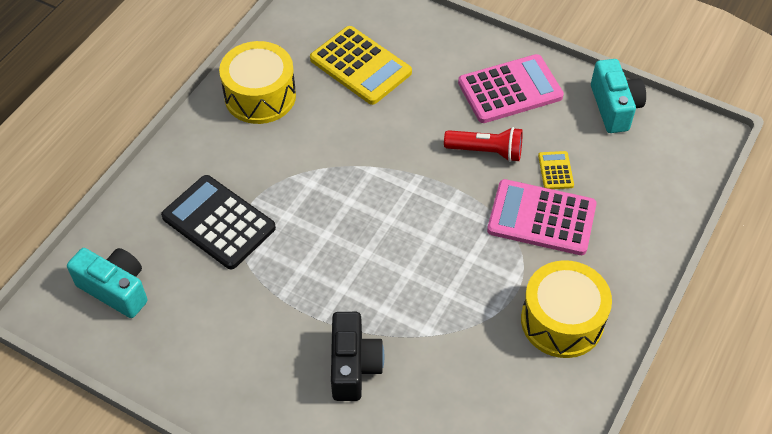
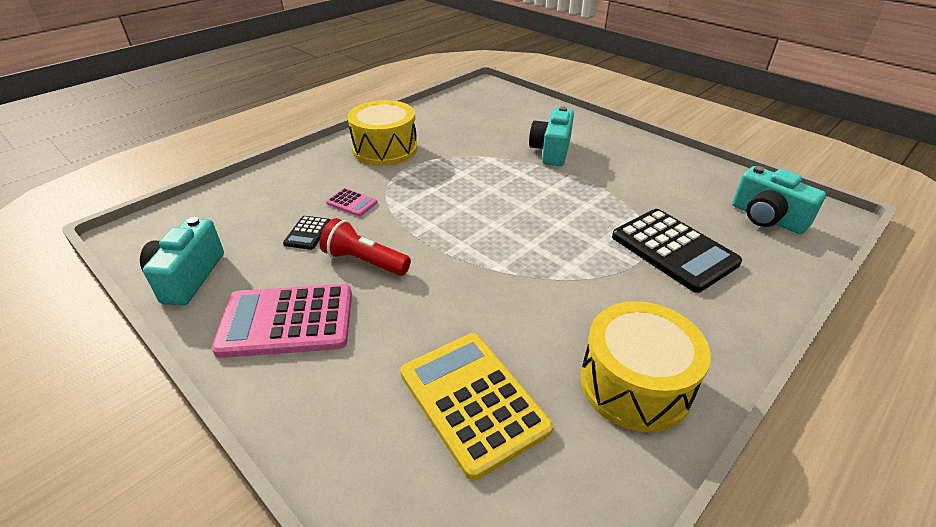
camera: 165 degrees left, 15 degrees down
black camera [331,312,384,401] -> turquoise camera [529,106,574,166]
pink calculator [487,179,596,255] -> pink calculator [326,188,378,216], size x0.46
yellow calculator [538,151,574,189] -> black calculator [283,216,330,250]

